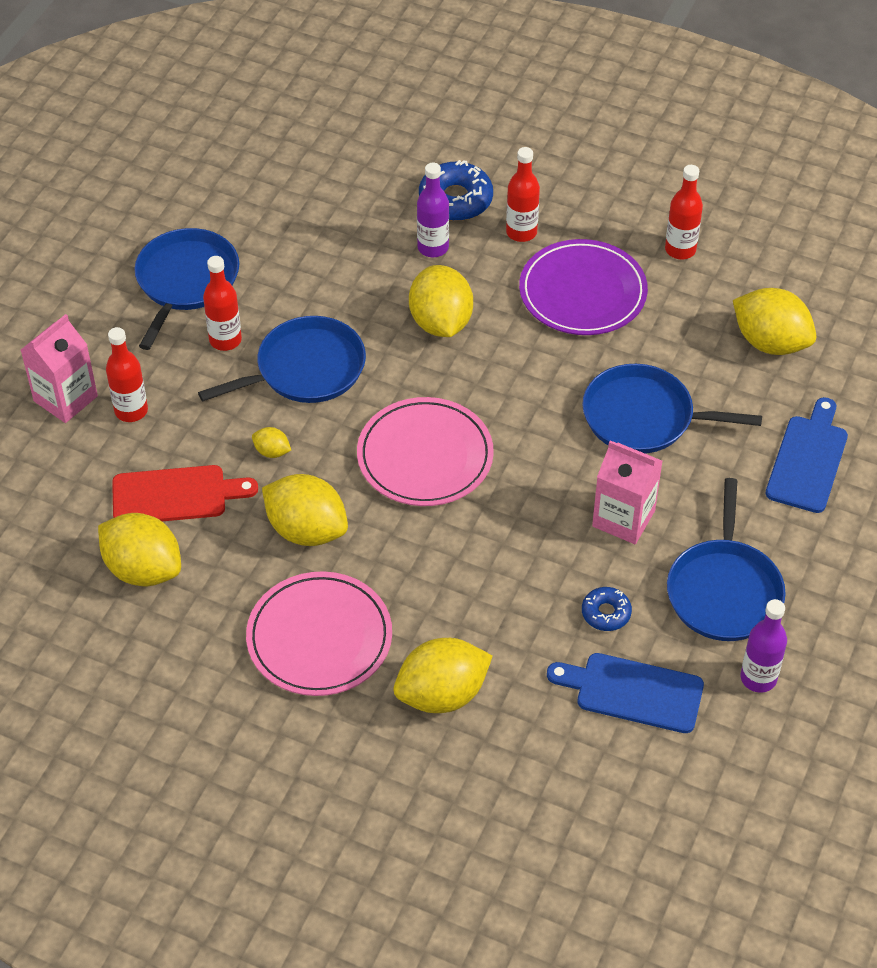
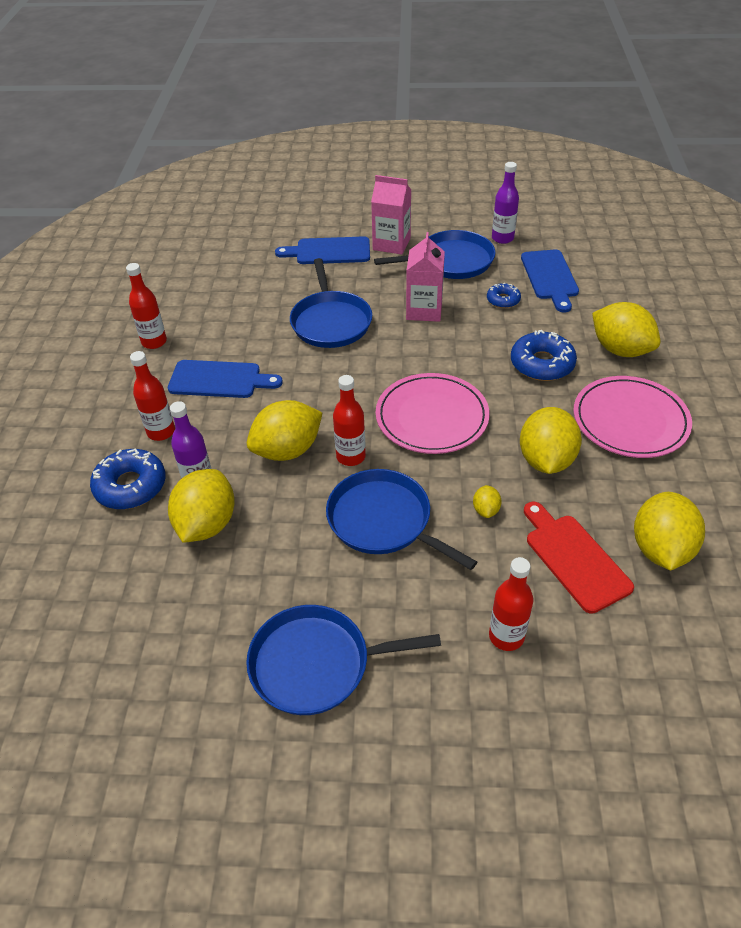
camera: 110 degrees left, 5 degrees down
pink carton [21,314,98,423] -> pink carton moved to [371,175,411,255]
red bottle [203,256,242,351] -> red bottle moved to [333,375,366,466]
purple plate [519,239,648,335] -> blue cutting board [168,360,283,398]
yellow lemon [733,288,816,355] -> yellow lemon moved to [168,469,235,543]
none -> blue donut [511,330,577,381]

